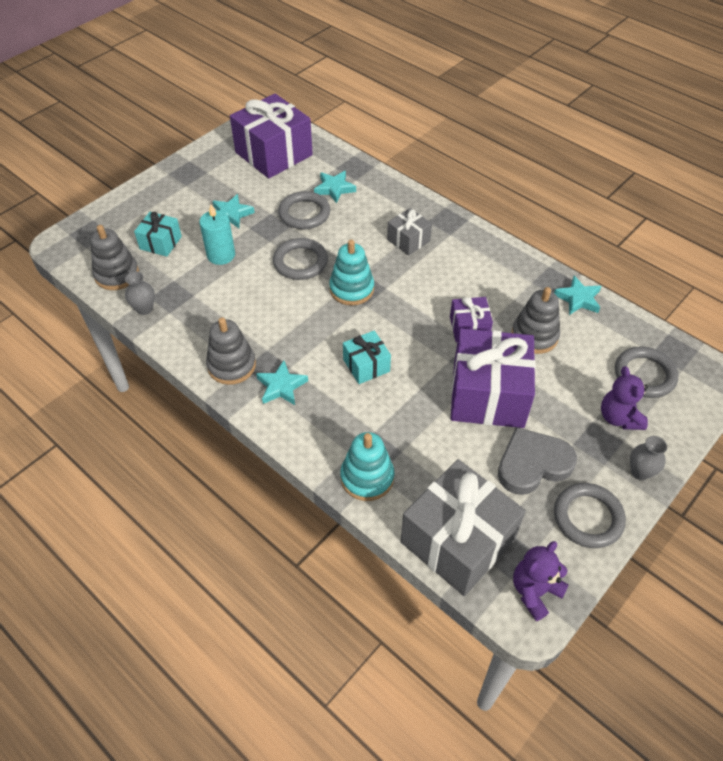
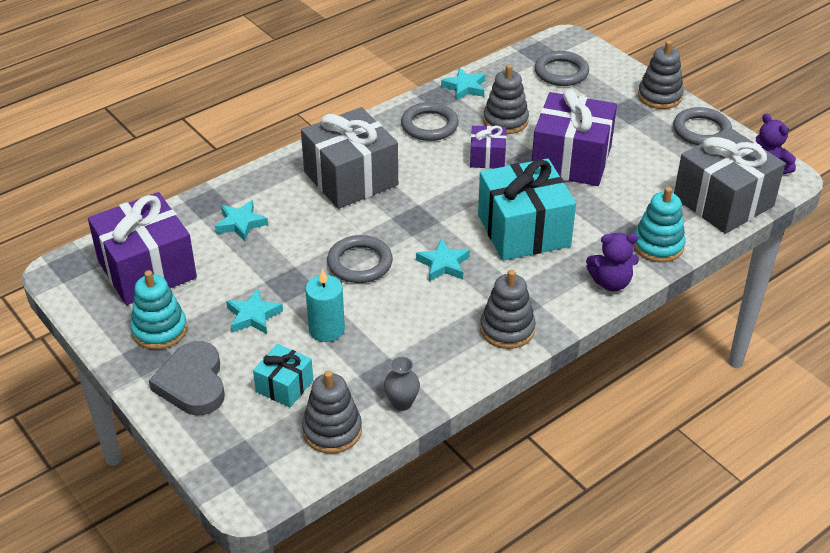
camera: 80 degrees left, 10 degrees down
turquoise star [256,361,308,405] -> turquoise star moved to [416,239,470,281]
grey ring [278,191,330,229] -> grey ring moved to [401,102,459,141]
turquoise stacking toy [329,240,374,305] -> turquoise stacking toy moved to [131,270,187,350]
turquoise gift [343,330,391,384] -> turquoise gift [478,158,576,261], size x1.99
grey gift [387,208,432,256] -> grey gift [301,107,398,209], size x1.99
grey heart [498,427,577,495] -> grey heart moved to [149,341,225,415]
purple teddy bear [601,366,648,430] -> purple teddy bear moved to [586,233,639,291]
grey vase [630,436,667,480] -> grey stacking toy [638,40,684,109]

